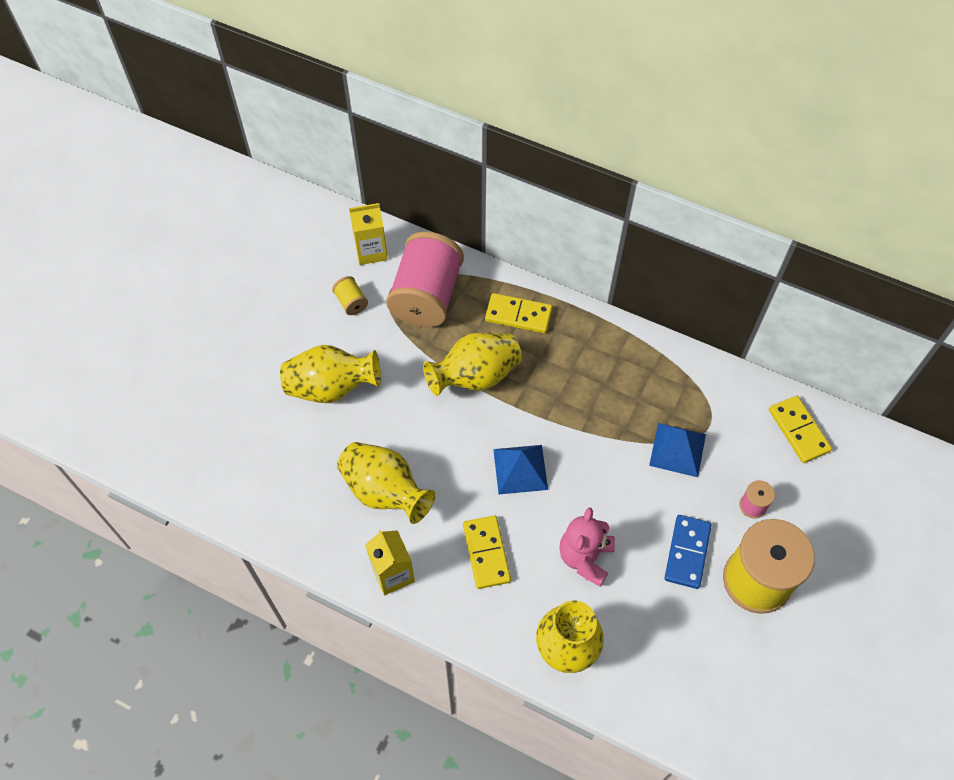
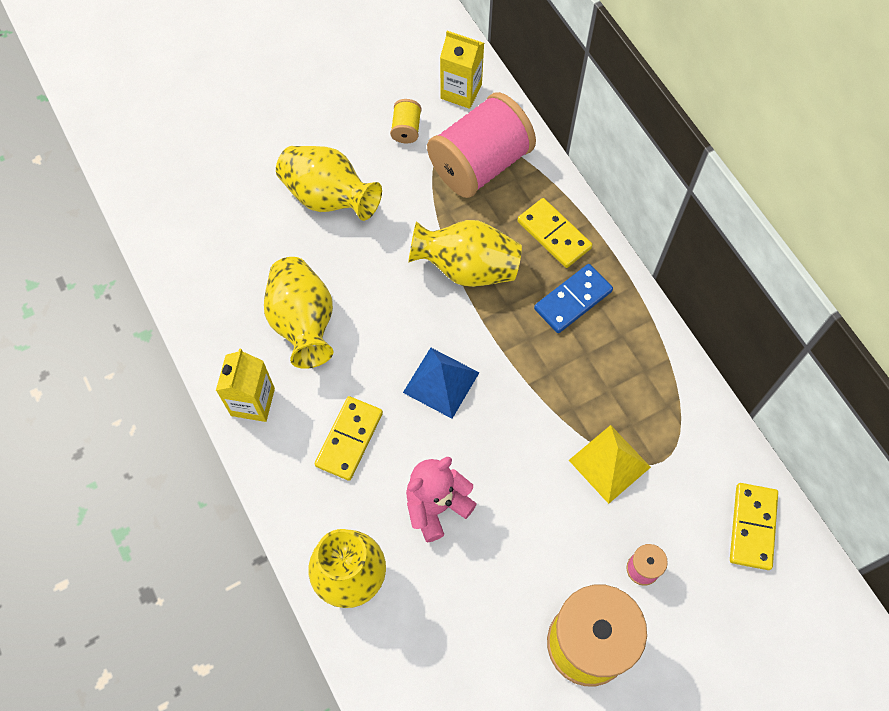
camera: 35 degrees right, 5 degrees up
blue pyramid [649,423,706,477] -> yellow pyramid [569,425,651,504]
blue domino [665,515,711,589] -> blue domino moved to [534,264,613,333]

